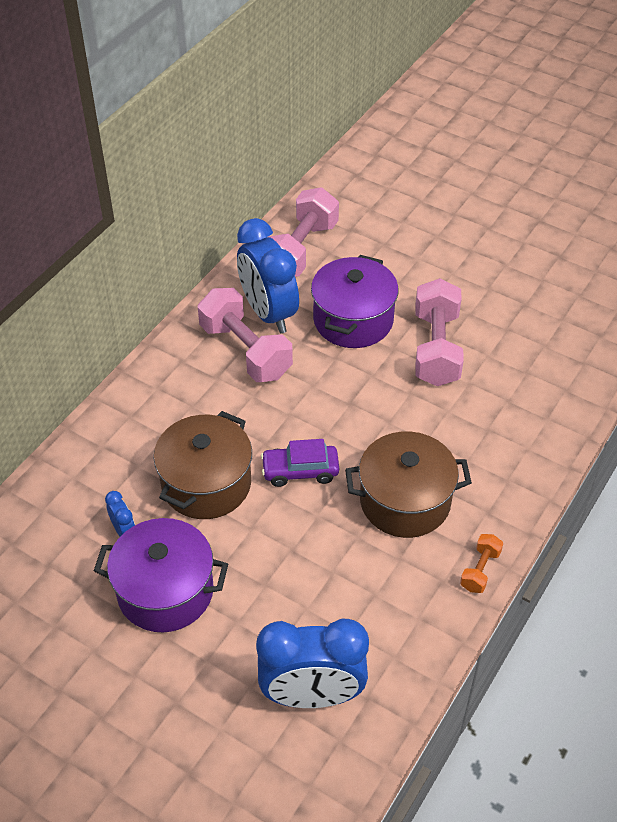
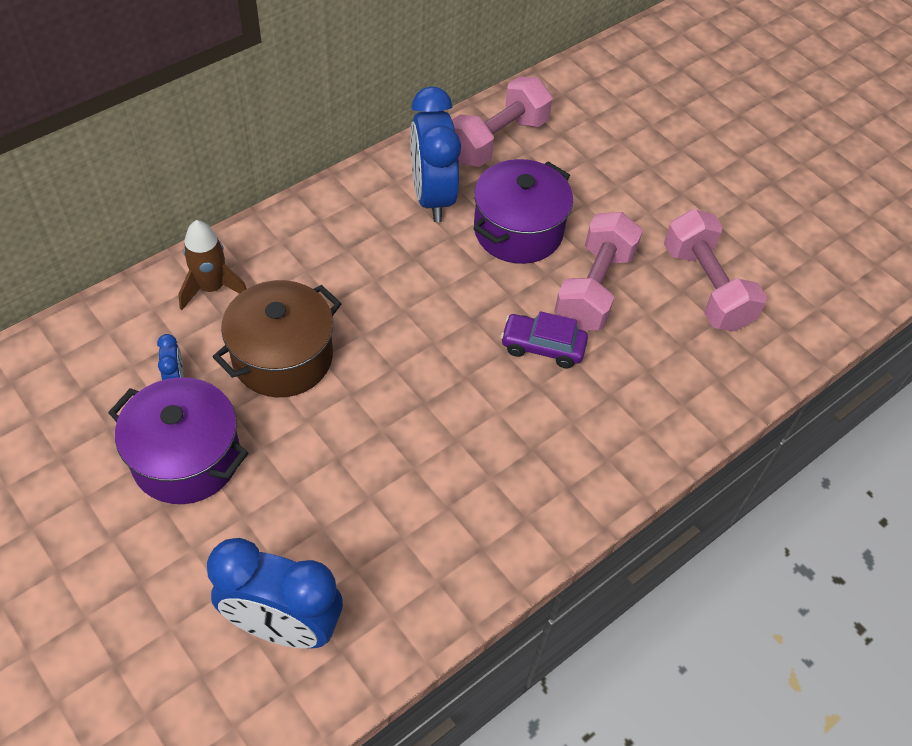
camera: 15 degrees right, 5 degrees up
pink dumbbell [198,288,293,382] -> pink dumbbell moved to [664,209,767,331]
purple car [261,439,339,487] -> purple car moved to [501,311,588,368]
brown pot [345,431,472,538] -> none
orange dumbbell [460,534,503,593] -> none
none -> brown rocket [178,220,247,310]

